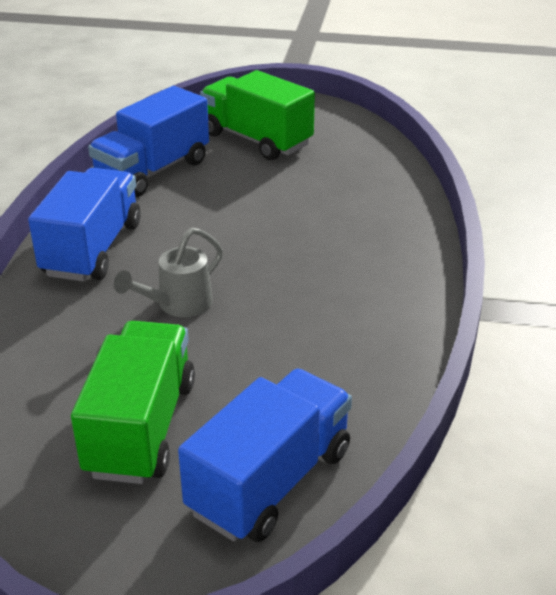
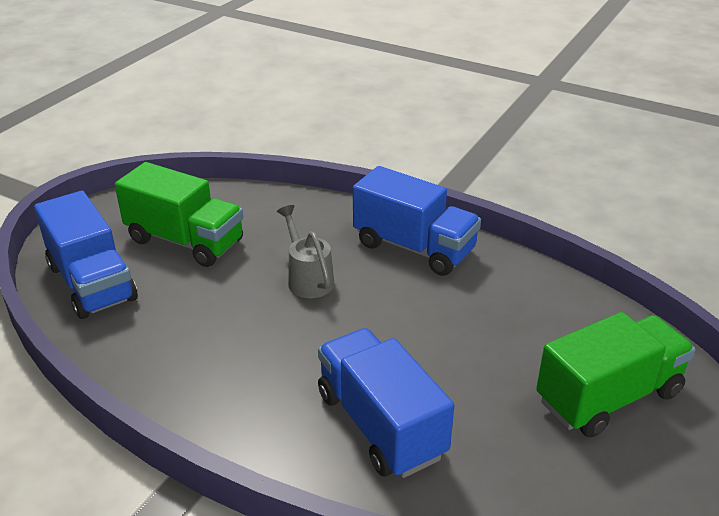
camera: 110 degrees right, 0 degrees up
blue truck [88,86,209,197] -> blue truck moved to [318,328,454,478]

